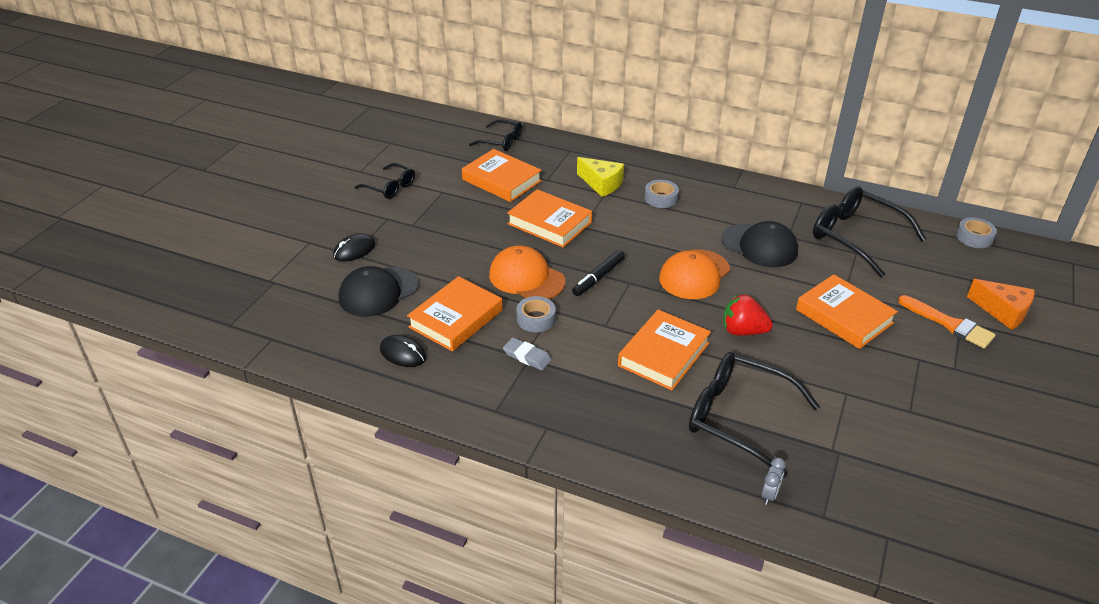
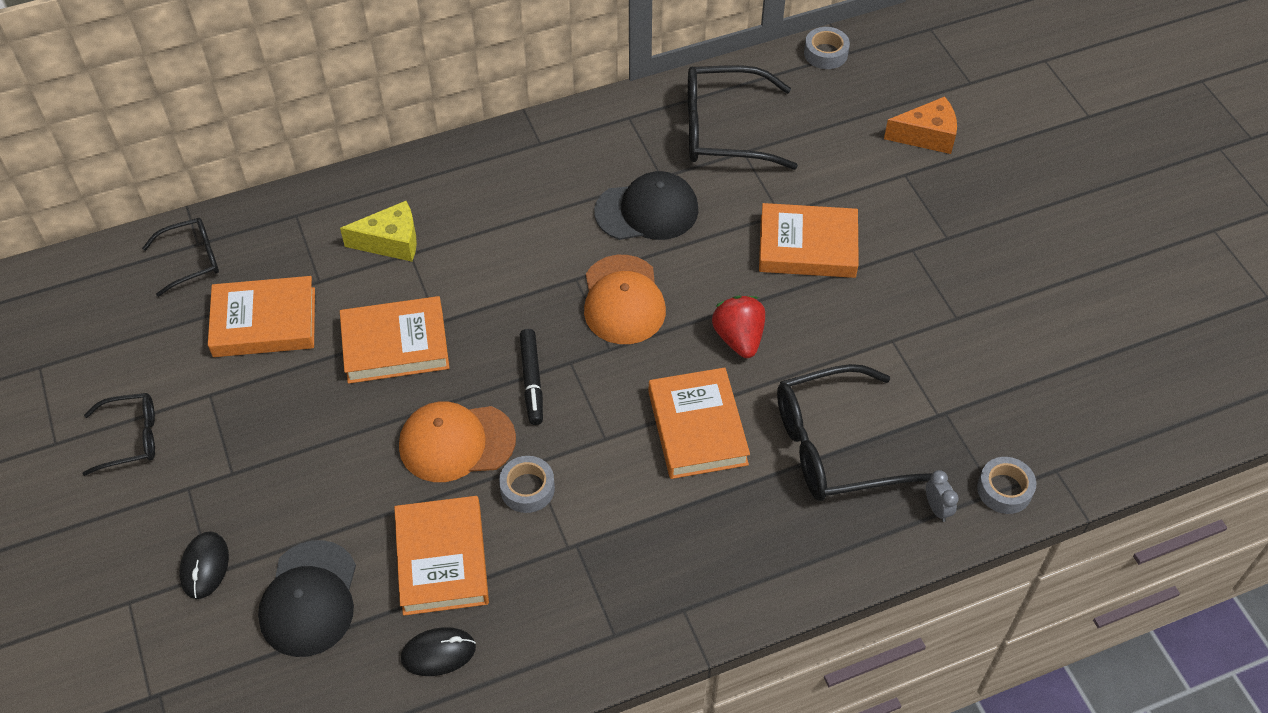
camera: 45 degrees left, 15 degrees up
grey eraser [503,337,552,370] -> none
grey tape [645,180,679,208] -> grey tape moved to [977,457,1036,514]
red strawberry [723,294,773,335] -> red strawberry turned 105 degrees clockwise [712,296,765,358]
orange brush [898,295,995,348] -> none

